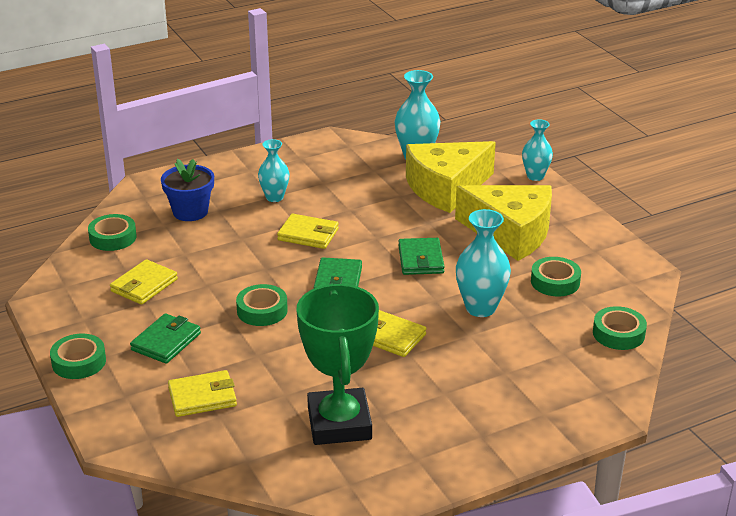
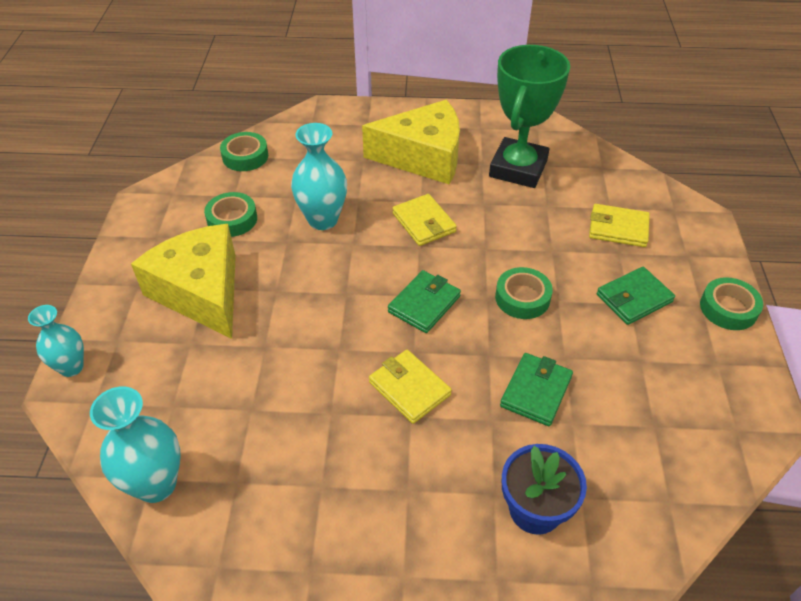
camera: 150 degrees left, 15 degrees up
green tape [88,214,137,251] -> none
yellow wallet [110,259,178,305] -> none
turquoise vase [258,139,289,202] -> none
green wallet [398,238,445,275] -> green wallet moved to [500,353,573,426]
yellow cheese [406,141,496,213] -> yellow cheese moved to [362,100,460,185]

